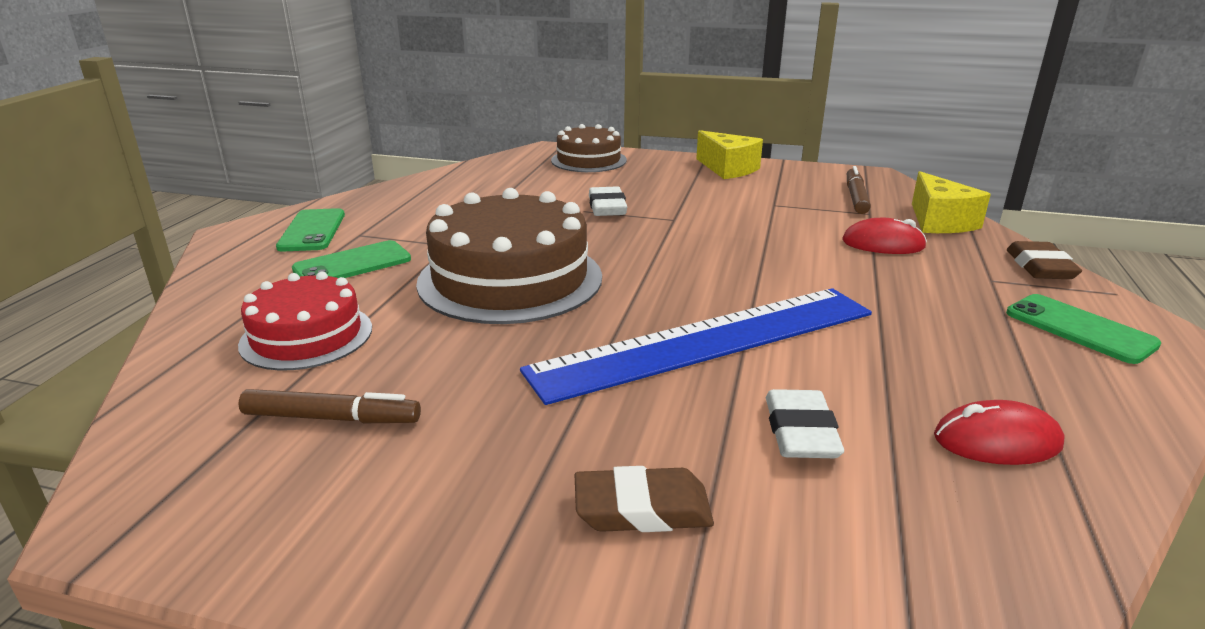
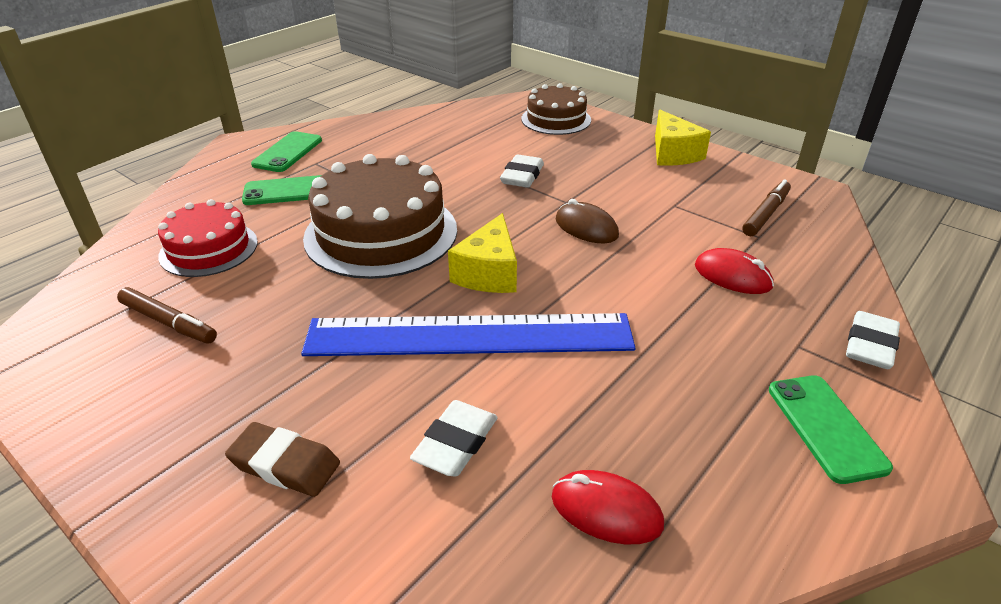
camera: 25 degrees right, 10 degrees up
yellow cheese [912,171,991,233] -> yellow cheese moved to [448,213,517,293]
brown eraser [1007,241,1082,279] -> white eraser [846,311,900,369]
none -> brown mouse [556,199,619,243]

